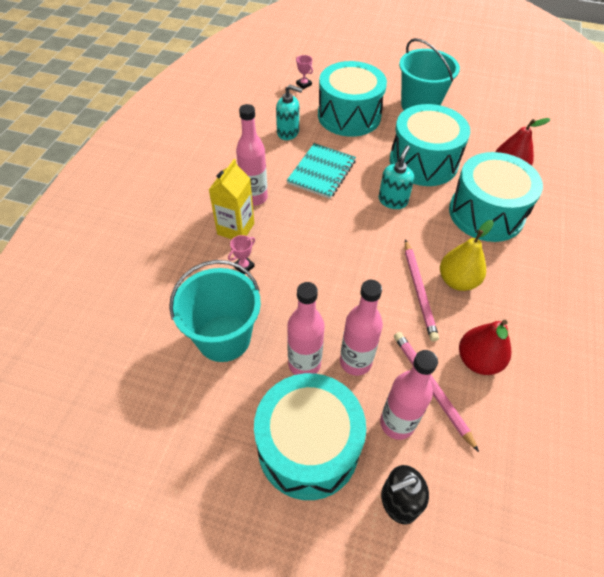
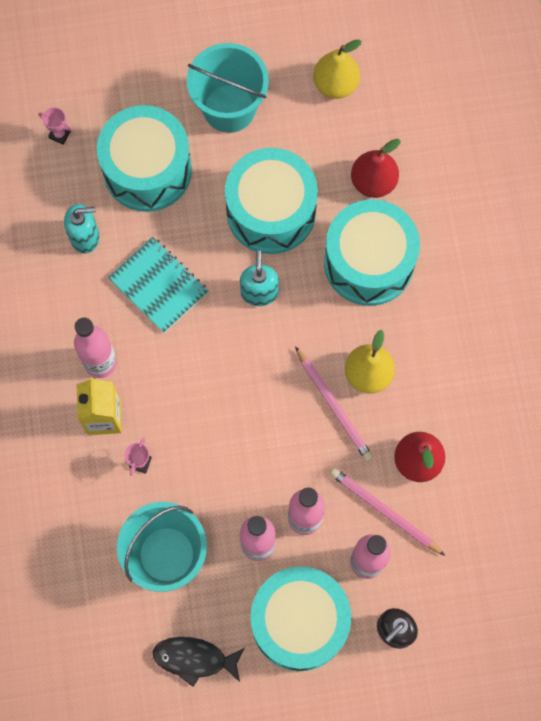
camera: 25 degrees left, 20 degrees up
turquoise notebook [287,143,356,199] -> turquoise notebook turned 45 degrees counterclockwise [108,237,208,333]
none -> black fish [153,637,245,687]
none -> yellow pear [313,39,362,99]

